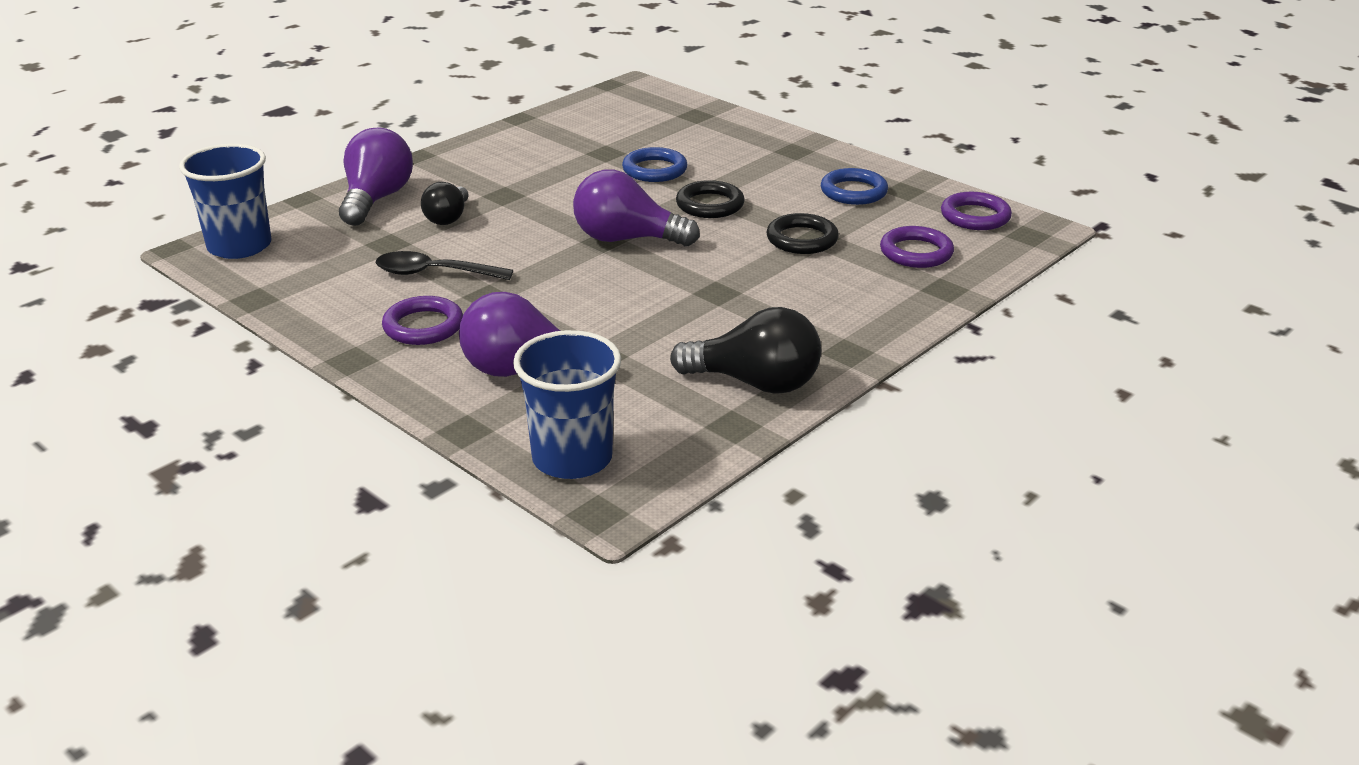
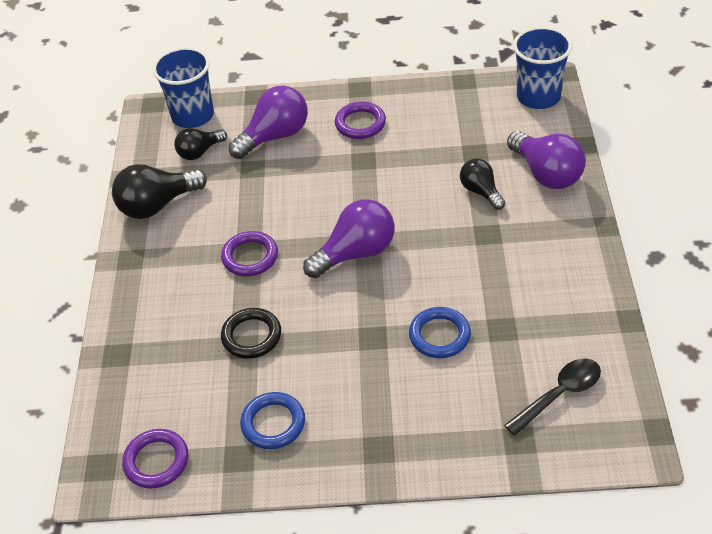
camera: 140 degrees right, 15 degrees up
black spoon [376,251,513,280] -> black spoon moved to [504,358,601,436]
black ring [676,180,745,218] -> none
purple ring [880,226,954,268] -> purple ring moved to [221,231,278,276]
none -> black light bulb [174,128,227,160]

